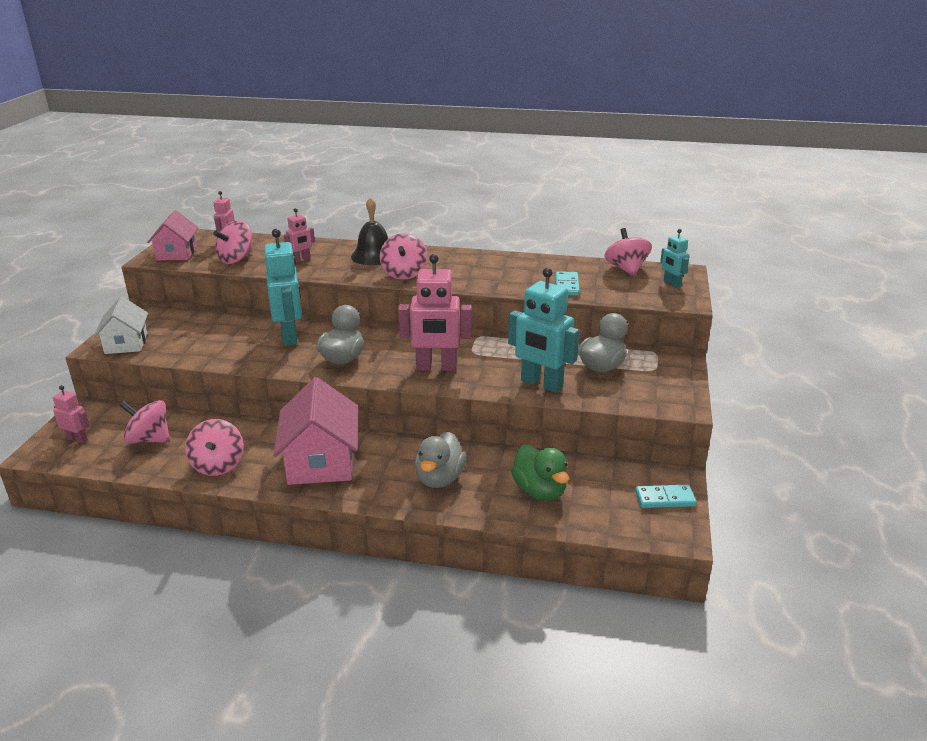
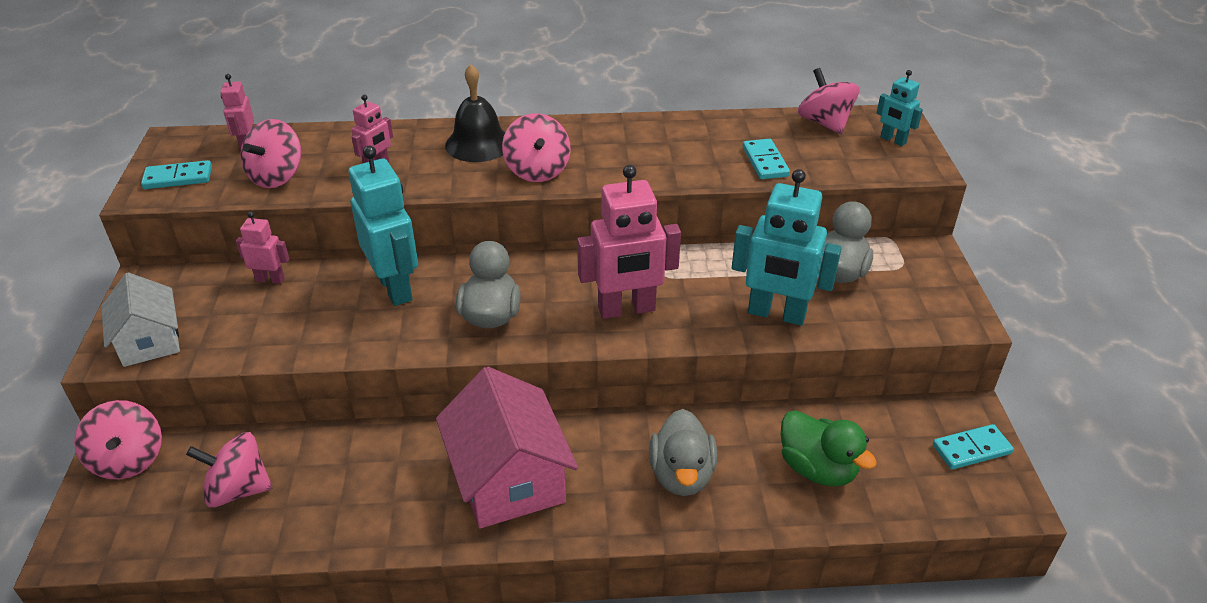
camera: 15 degrees left, 10 degrees up
pink robot [53,385,90,444] -> pink robot moved to [236,212,289,284]
pink house [147,210,198,260] -> turquoise domino [141,160,212,189]
pink spinning top [185,419,244,476] -> pink spinning top moved to [74,400,162,479]

